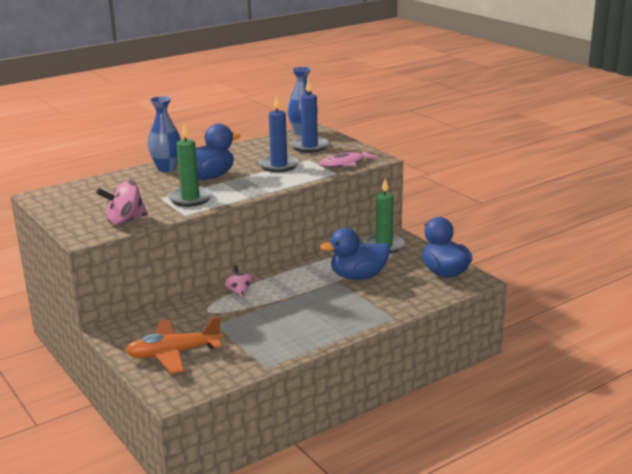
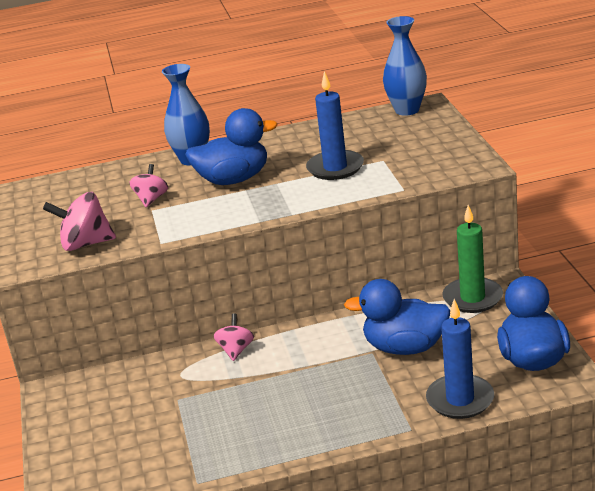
camera: 25 degrees right, 5 degrees up
orange plane [125,316,222,374] -> none
green candle [168,123,212,207] -> none
blue candle [290,79,329,153] -> blue candle moved to [426,299,494,419]
pink fish [319,150,379,168] -> none
none -> pink spinning top [130,164,168,207]

